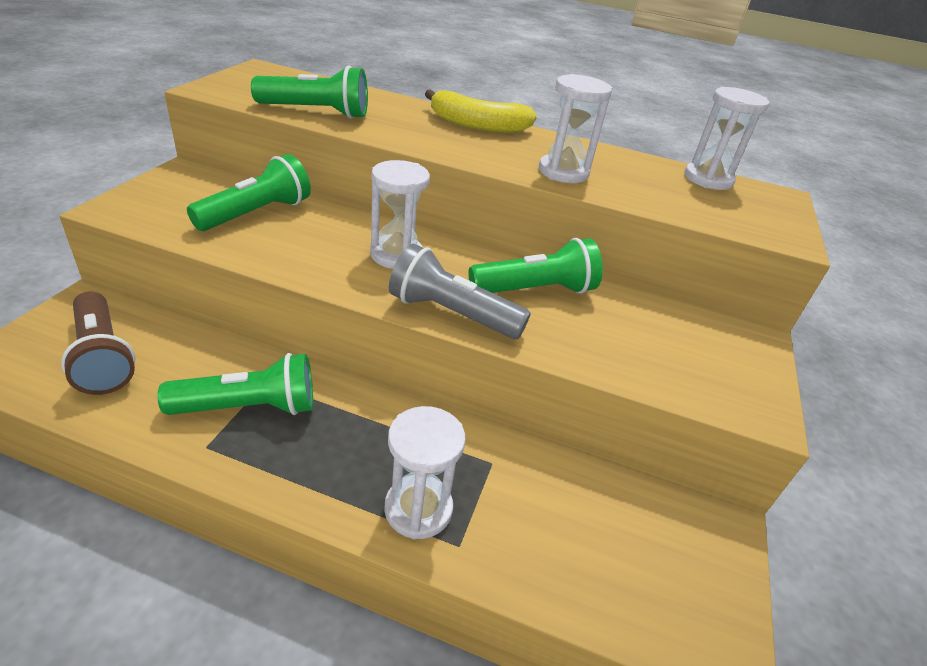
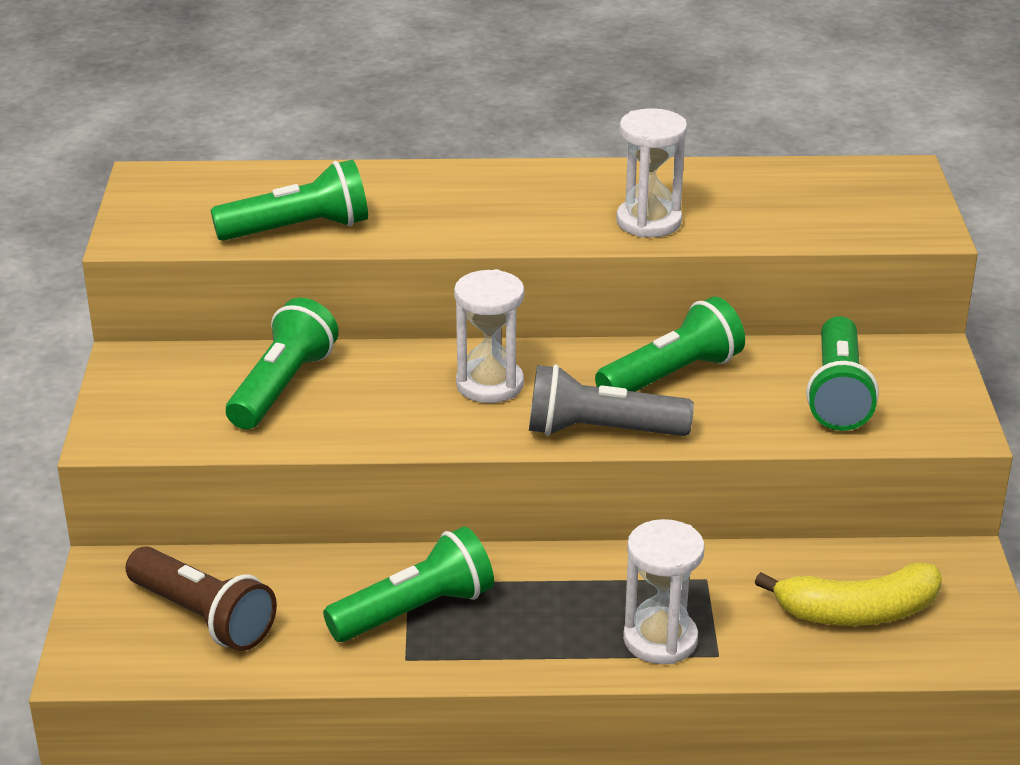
camera: 15 degrees left, 5 degrees down
yellow banana [425,89,537,133] -> yellow banana moved to [755,562,942,626]
white hourglass [685,87,769,190] -> none
none -> green flashlight [806,316,879,431]

